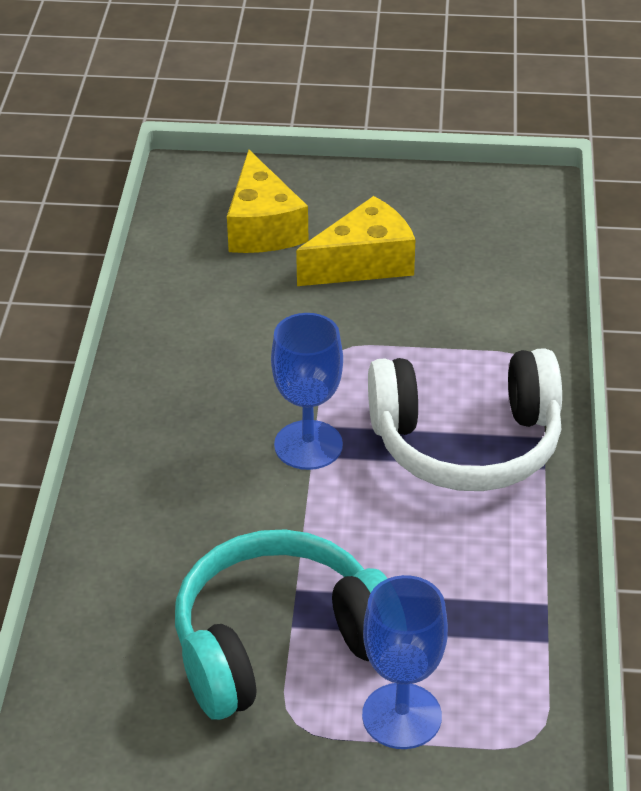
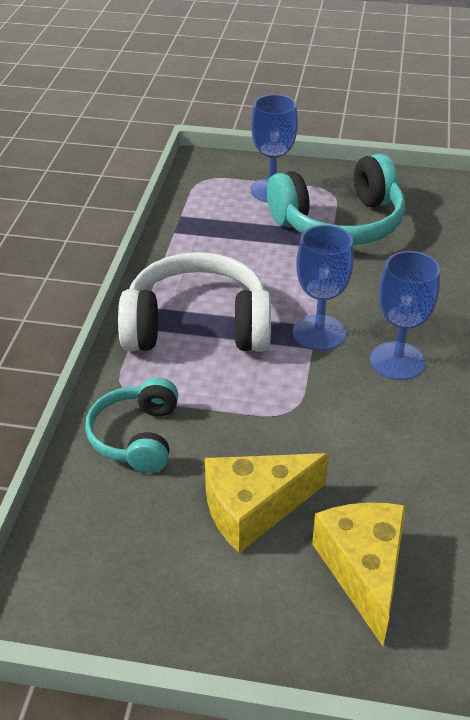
camera: 175 degrees left, 0 degrees up
none -> turquoise headphones [85,377,178,473]
none -> blue goblet [370,251,440,380]

